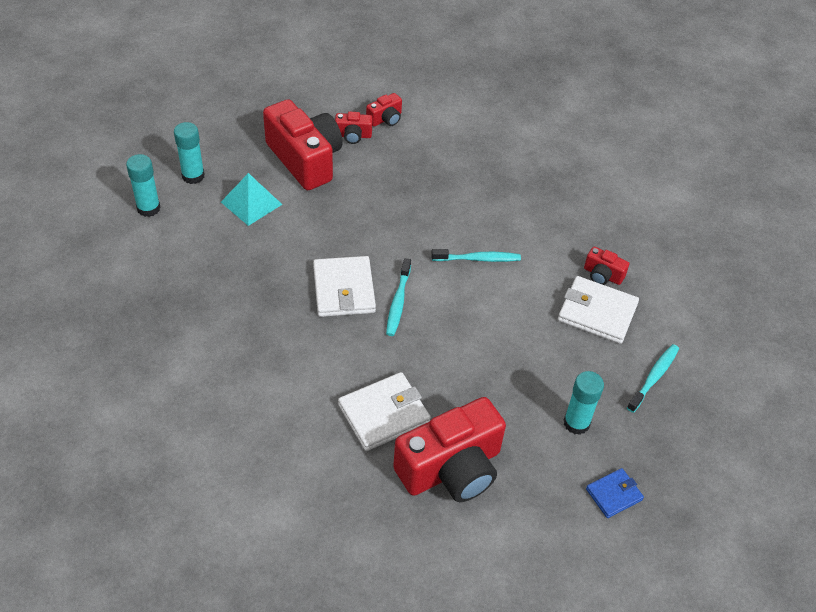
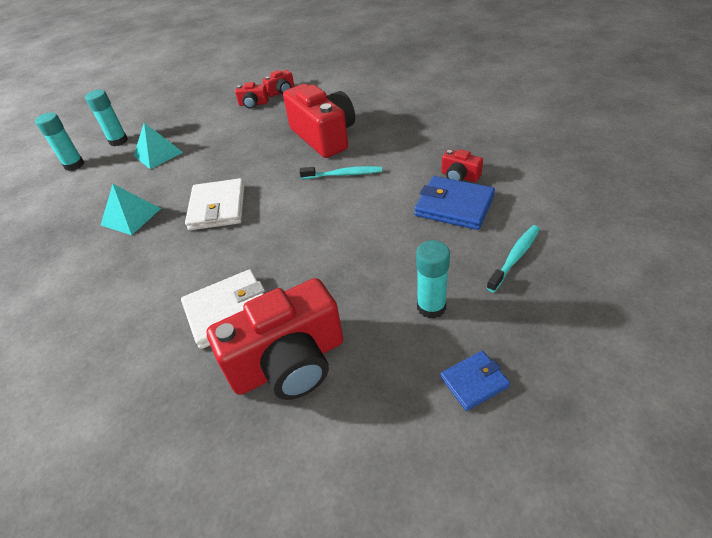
camera: 10 degrees right, 5 degrees down
red camera [263,99,343,190] -> red camera moved to [283,84,355,158]
turquoise toothbrush [386,258,411,336] -> none
white wallet [558,276,639,344] -> blue wallet [415,176,495,230]
none -> turquoise pyramid [101,184,161,235]

